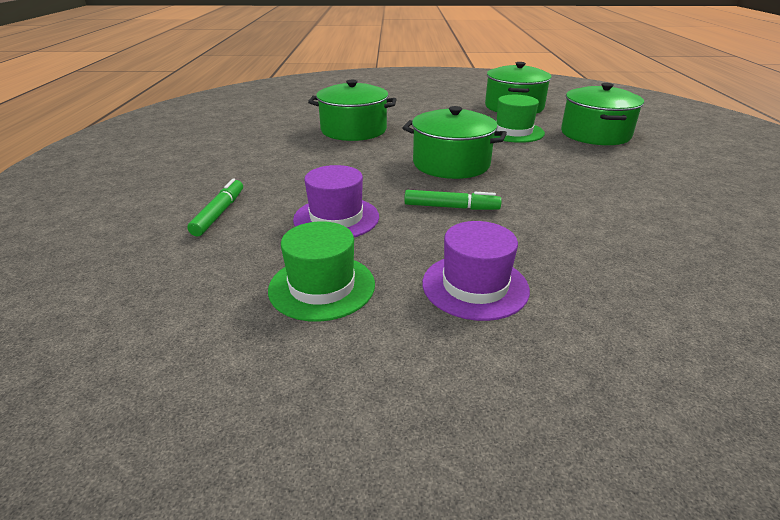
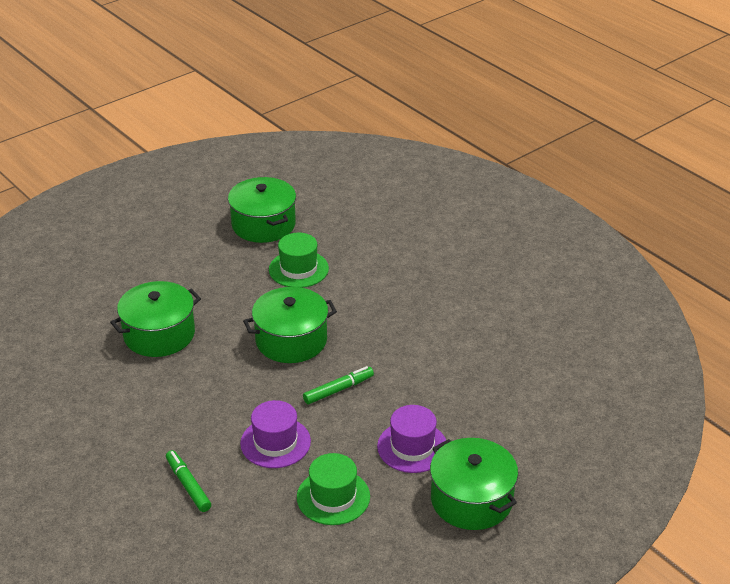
camera: 40 degrees left, 5 degrees up
green pot [561,83,644,145] -> green pot moved to [430,438,518,530]

